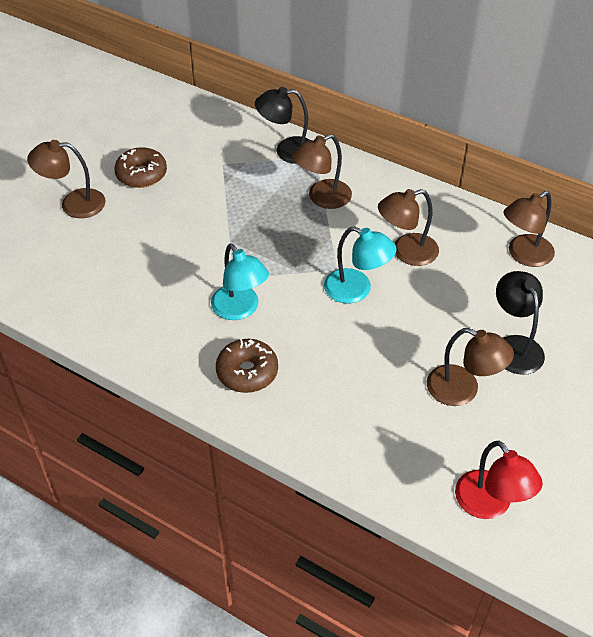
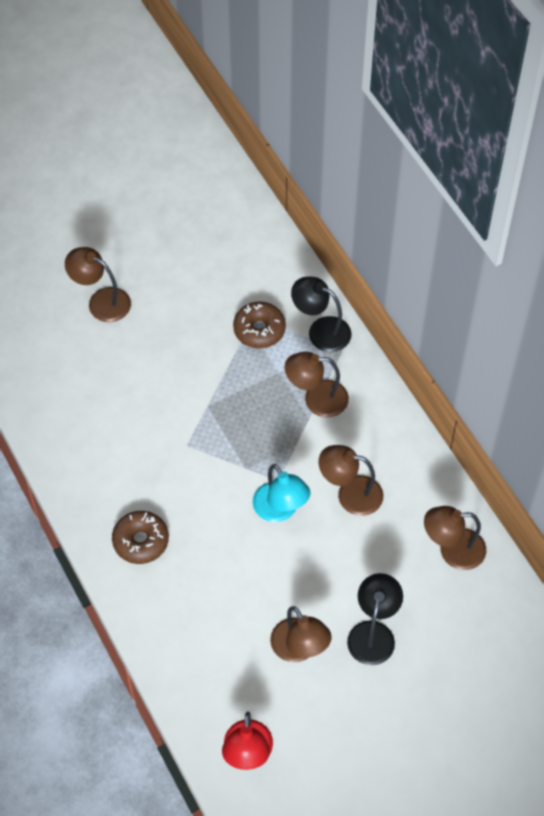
camera: 30 degrees right, 10 degrees up
brown donut [114,147,167,188] -> brown donut moved to [233,301,286,349]
turquoise lamp [211,243,269,320] -> none

